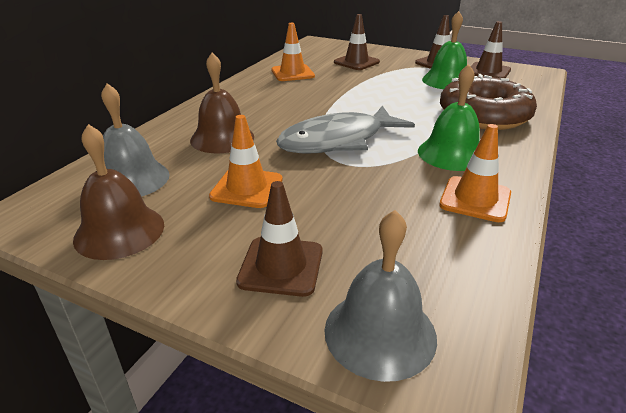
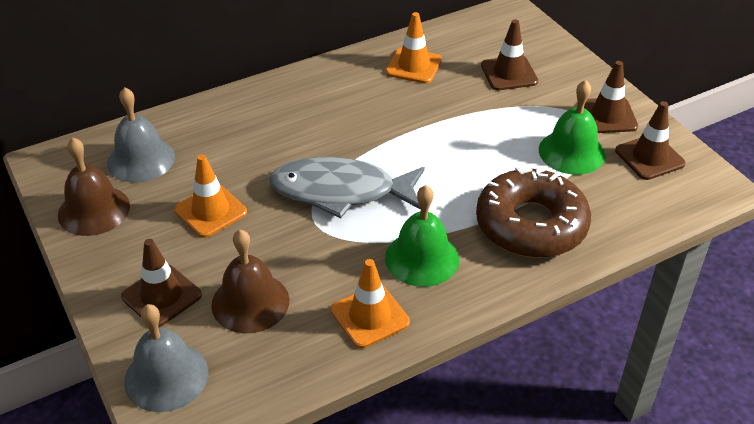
camera: 35 degrees right, 10 degrees up
brown bell [190,52,254,153] -> brown bell moved to [211,229,289,333]

